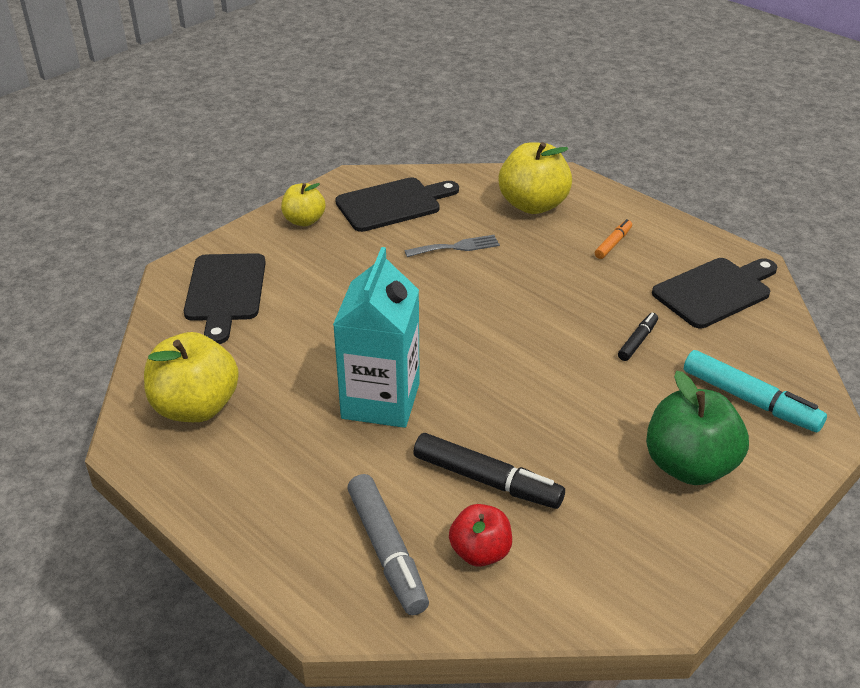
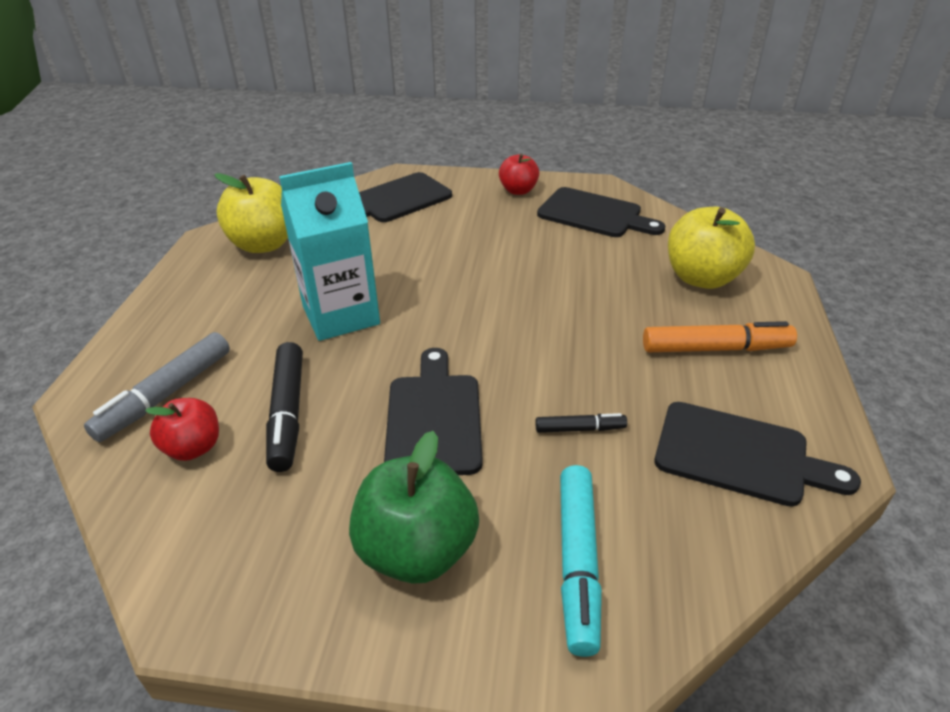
camera: 55 degrees right, 0 degrees up
yellow apple [281,183,326,226] -> red apple [499,154,539,195]
grey fork [405,235,500,257] -> none
orange marker [595,219,632,259] -> orange marker [643,321,797,352], size x1.85
none -> black cutting board [384,348,483,475]

